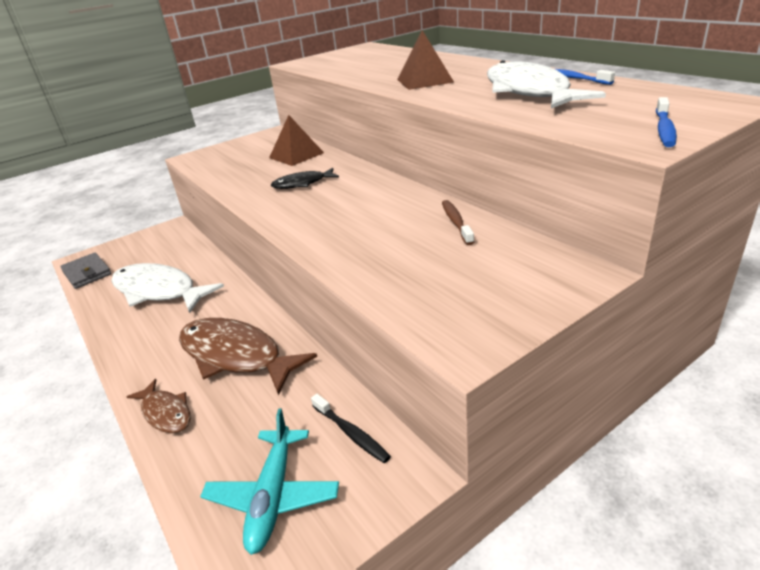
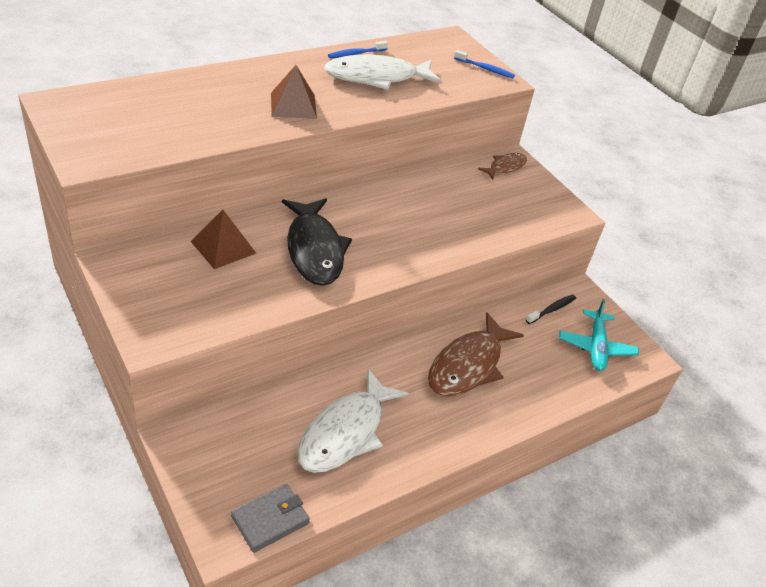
camera: 95 degrees left, 10 degrees up
brown fish [126,379,191,433] -> brown fish moved to [478,153,527,180]
turquoise plane [200,408,339,555] -> turquoise plane turned 90 degrees clockwise [559,299,639,371]
black fish [271,168,339,189] -> black fish [282,198,352,286], size x1.91
brown toothbrush [442,200,474,245] -> none

